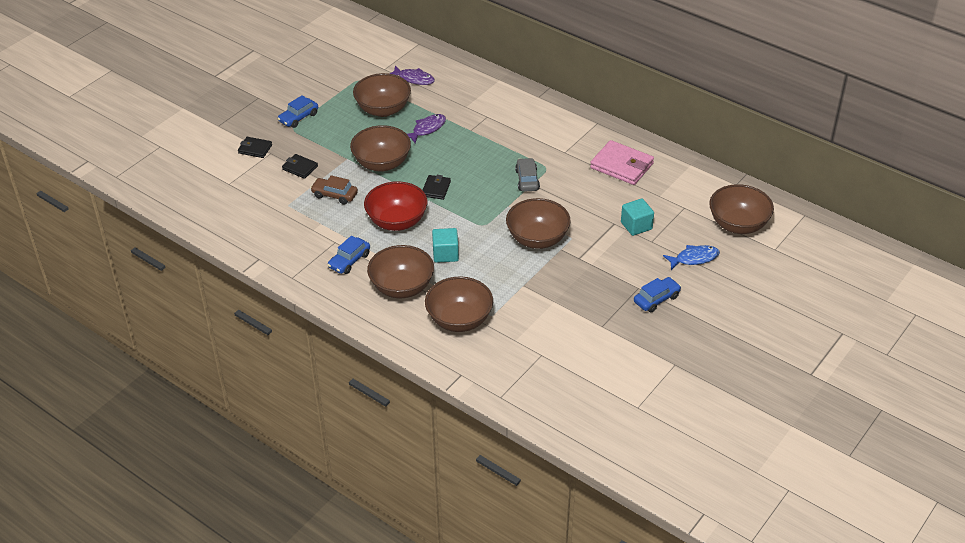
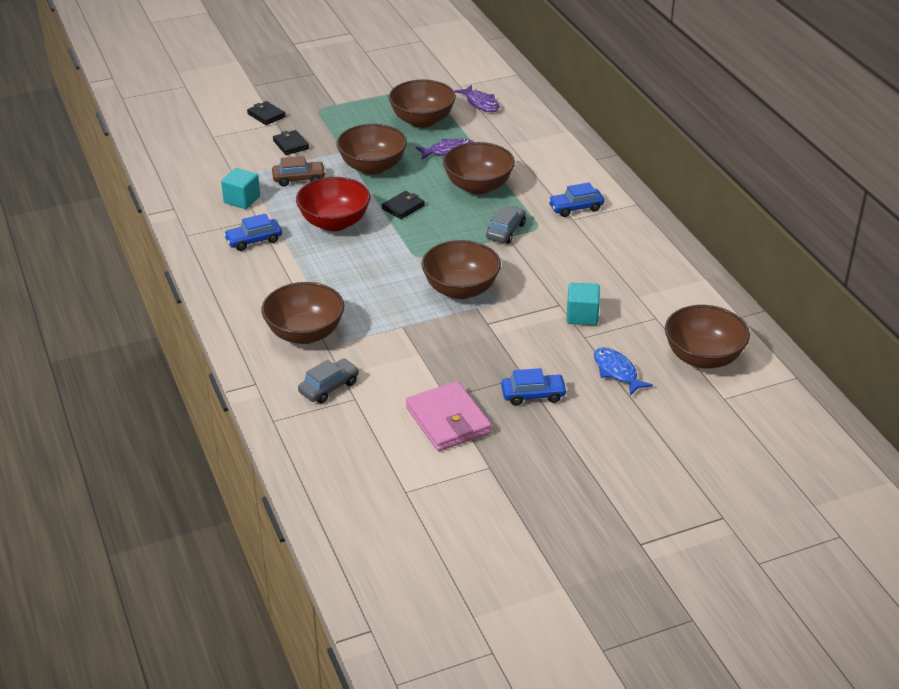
camera: 30 degrees right, 5 degrees down
blue car [277,95,318,128] -> blue car moved to [548,183,604,217]
brown car [310,175,358,205] -> brown car turned 120 degrees clockwise [272,156,326,186]
brown bowl [367,245,434,298] -> brown bowl moved to [443,142,515,194]
turquoise cube [432,228,459,263] -> turquoise cube moved to [221,168,260,209]
pink wallet [590,140,654,185] -> pink wallet moved to [406,381,491,451]
blue fish [663,245,720,270] -> blue fish turned 135 degrees counterclockwise [594,347,653,396]
none -> grey car [298,359,359,403]

